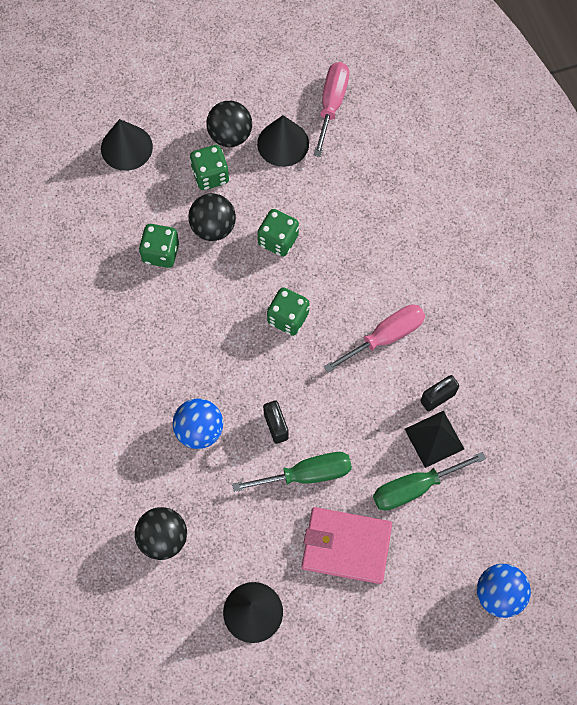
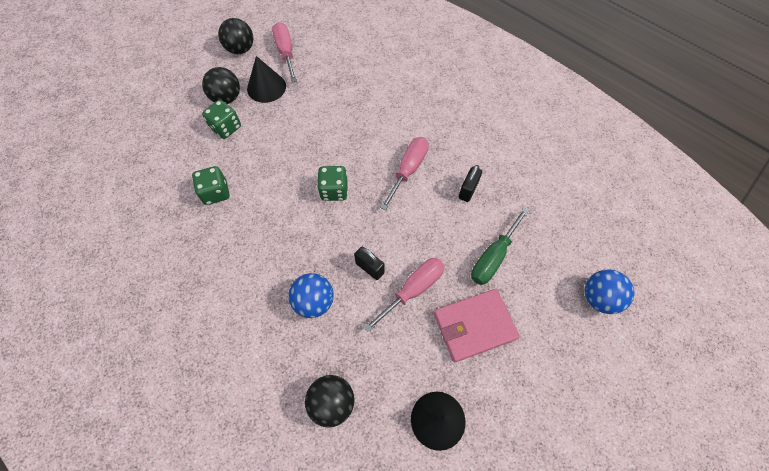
camera: 30 degrees left, 5 degrees down
black cone [101,119,153,171] -> none
black ball [188,193,236,241] -> black ball moved to [218,18,253,54]
green screwdriver [232,452,352,492] -> pink screwdriver [364,258,445,333]
green dice [257,209,299,257] -> none
black pyramid [405,411,464,468] -> none

